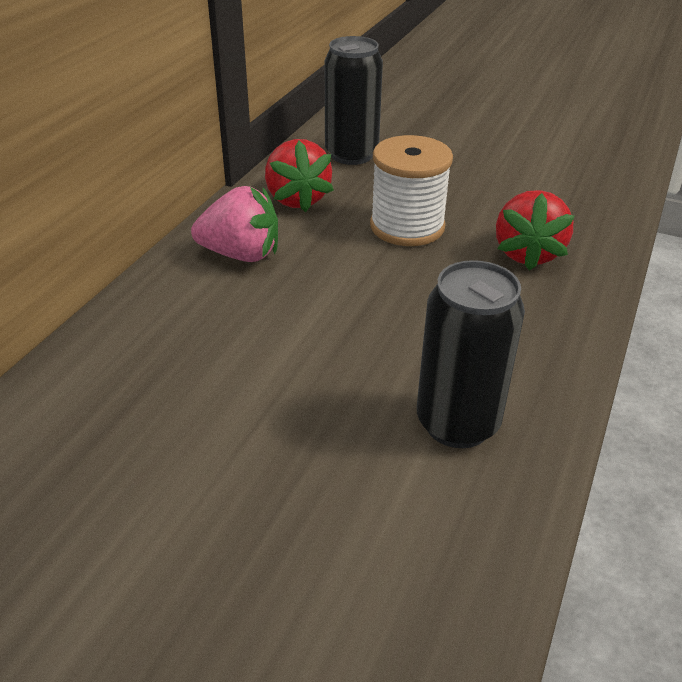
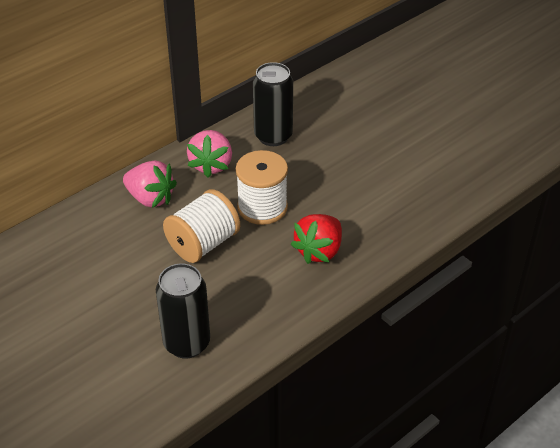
camera: 25 degrees right, 5 degrees up
red strawberry [265,139,334,212] -> pink strawberry [187,130,232,178]
none -> white spool [163,189,240,263]

